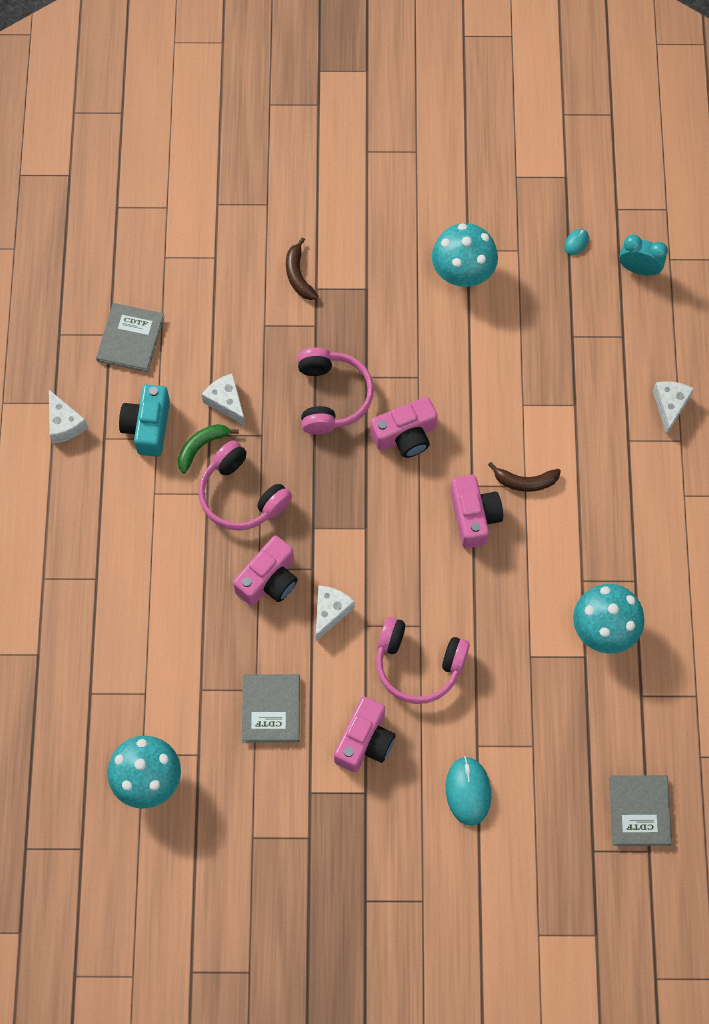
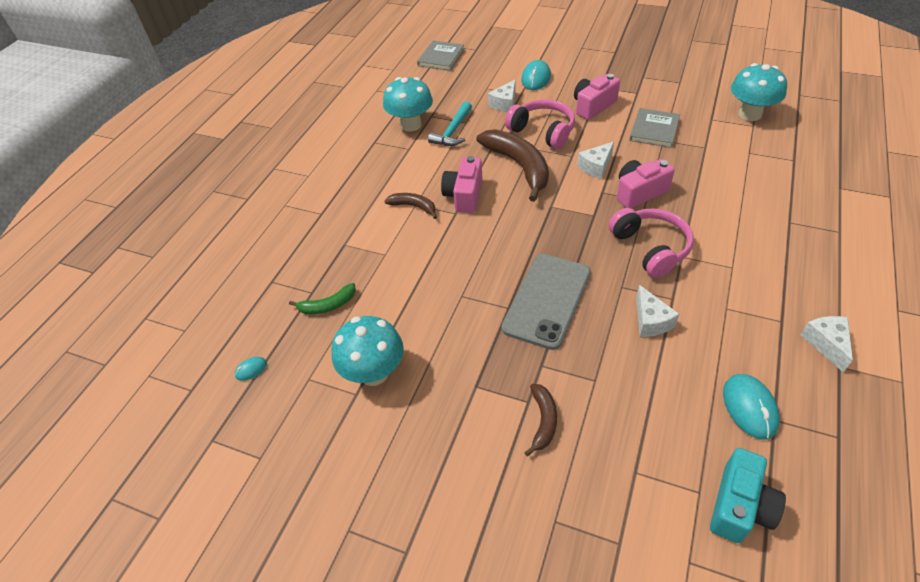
camera: 155 degrees left, 20 degrees down
grey book [96,303,164,372] -> turquoise mouse [723,374,780,440]
turquoise camera [119,384,170,457] -> turquoise camera moved to [710,448,786,543]
green banana [178,424,239,474] -> green banana moved to [289,283,356,314]
pink headphones [297,348,374,434] -> grey phone [502,254,591,350]
pink camera [370,397,437,458] -> none
turquoise clock [619,235,668,276] -> none
white cheese [653,381,694,436] -> white cheese moved to [488,79,516,112]
none -> turquoise hammer [428,101,472,146]
none -> brown banana [476,129,549,202]

